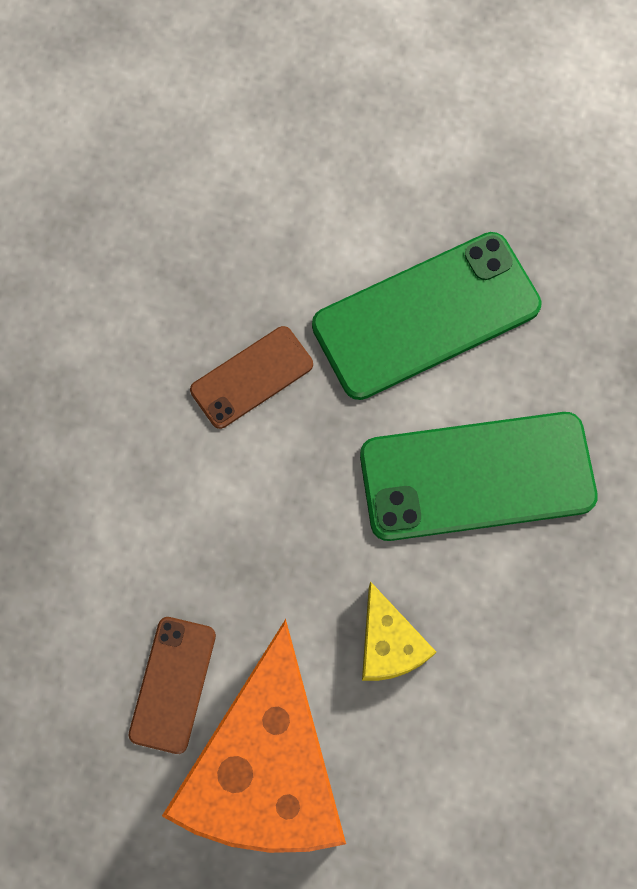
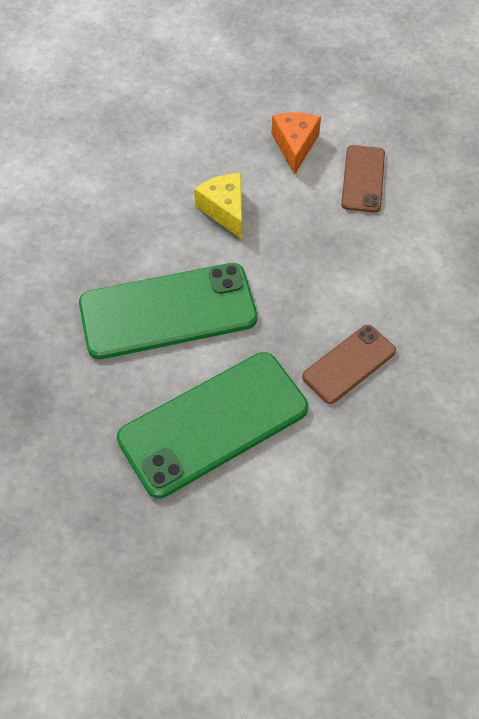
camera: 175 degrees right, 15 degrees down
orange cheese [162,619,346,853] -> orange cheese [272,112,321,175], size x0.45

